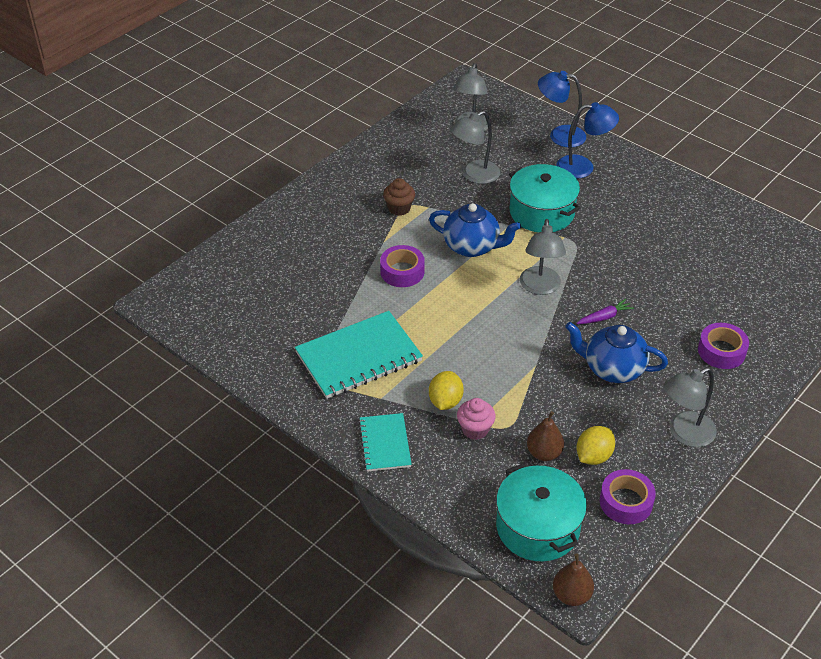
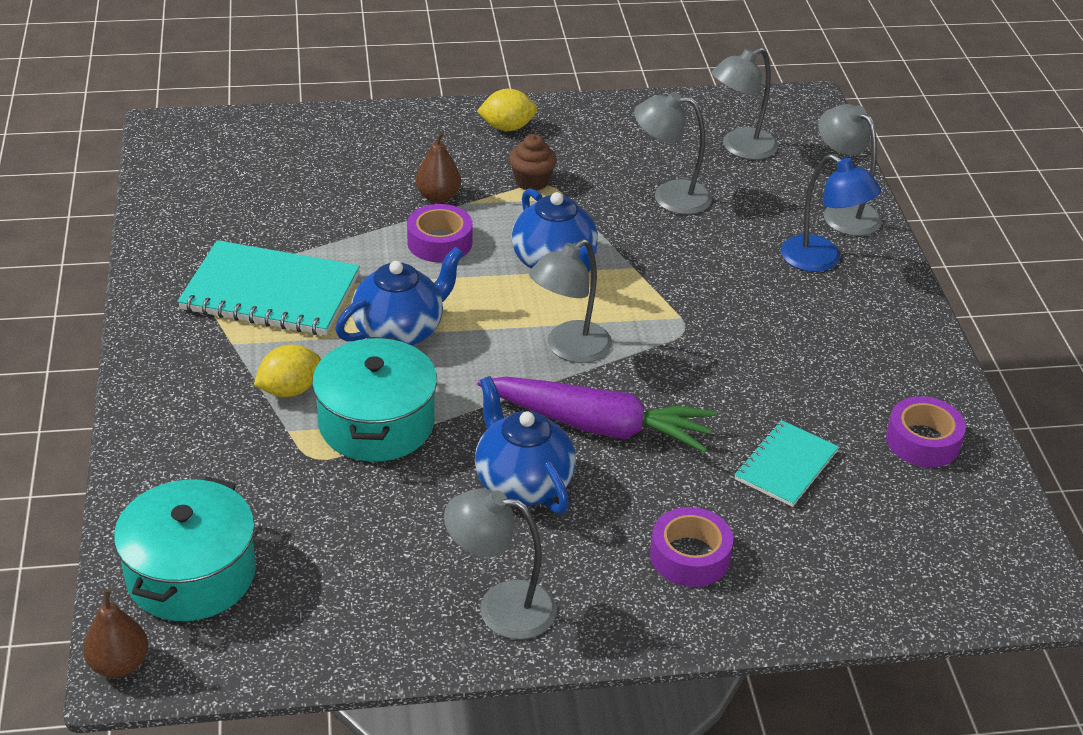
camera: 40 degrees right, 5 degrees down
turquoise notebook [358,413,412,472] -> turquoise notebook moved to [734,420,839,507]
pink cupcake [457,398,496,440] -> none
turquoise pot [509,164,581,232] -> turquoise pot moved to [312,337,437,462]
brown pear [527,411,564,461] -> brown pear moved to [416,131,461,203]
blue lamp [538,71,586,147] -> grey lamp [818,104,882,236]
yellow lemon [576,426,615,465] -> yellow lemon moved to [477,89,537,131]
purple carrot [577,299,634,324] -> purple carrot [478,376,716,453], size x2.37
purple tape [600,469,656,524] -> purple tape moved to [886,396,966,467]
none -> blue teapot [335,247,464,346]

